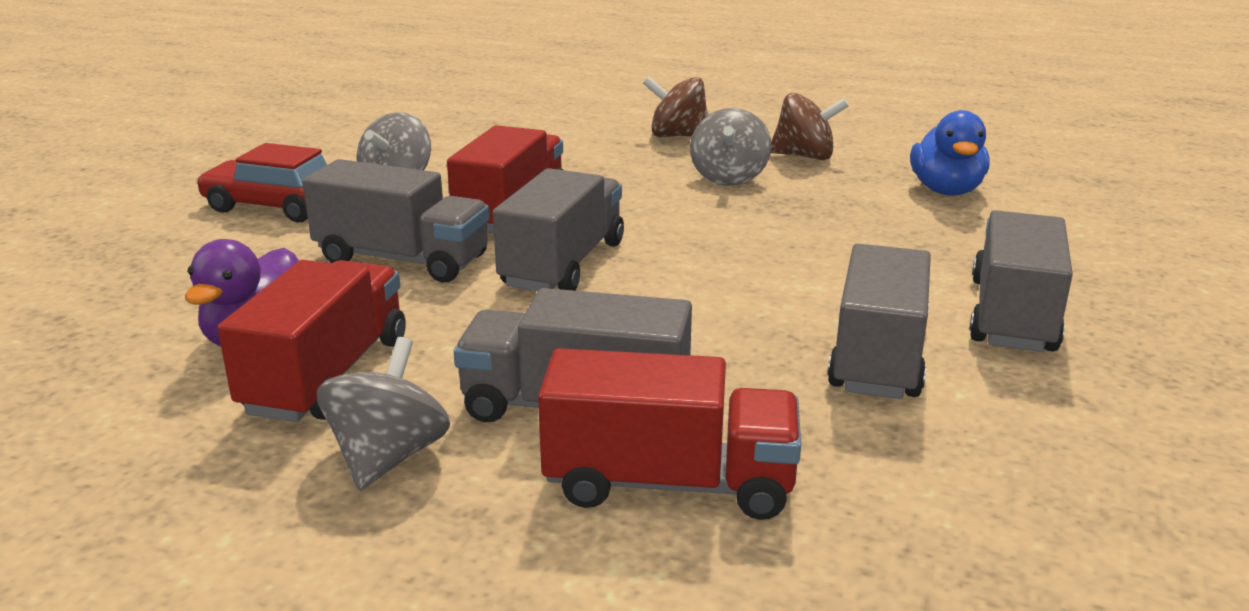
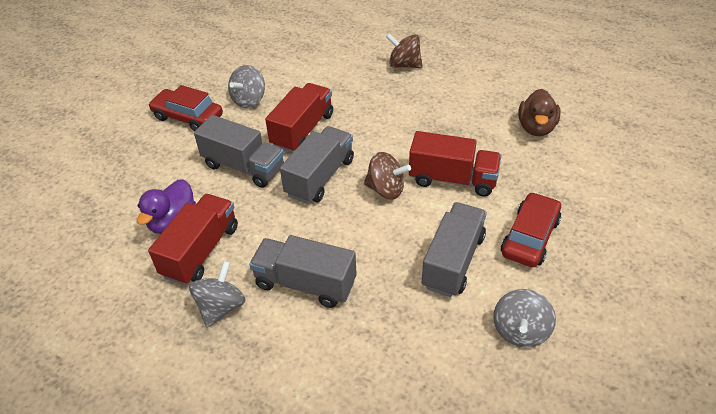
camera: 10 degrees right, 20 degrees up
red truck [538,348,801,520] -> red truck moved to [409,131,502,197]
grey spinning top [690,108,772,186] -> grey spinning top moved to [493,289,556,348]
brown spinning top [771,93,849,160] -> brown spinning top moved to [364,152,411,200]
blue duck [910,110,989,196] -> brown duck [518,89,561,136]
grey truck [969,210,1073,352] -> red car [501,192,561,267]

